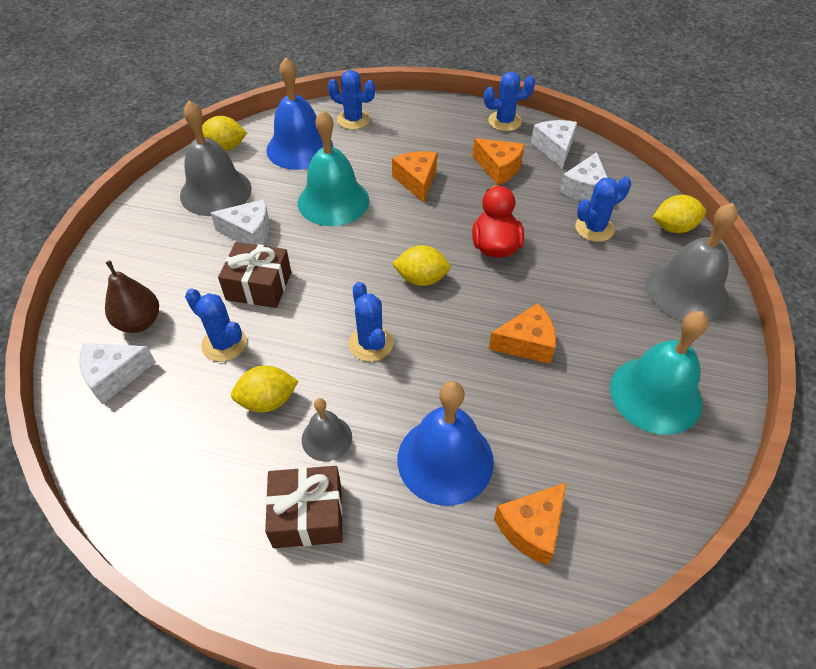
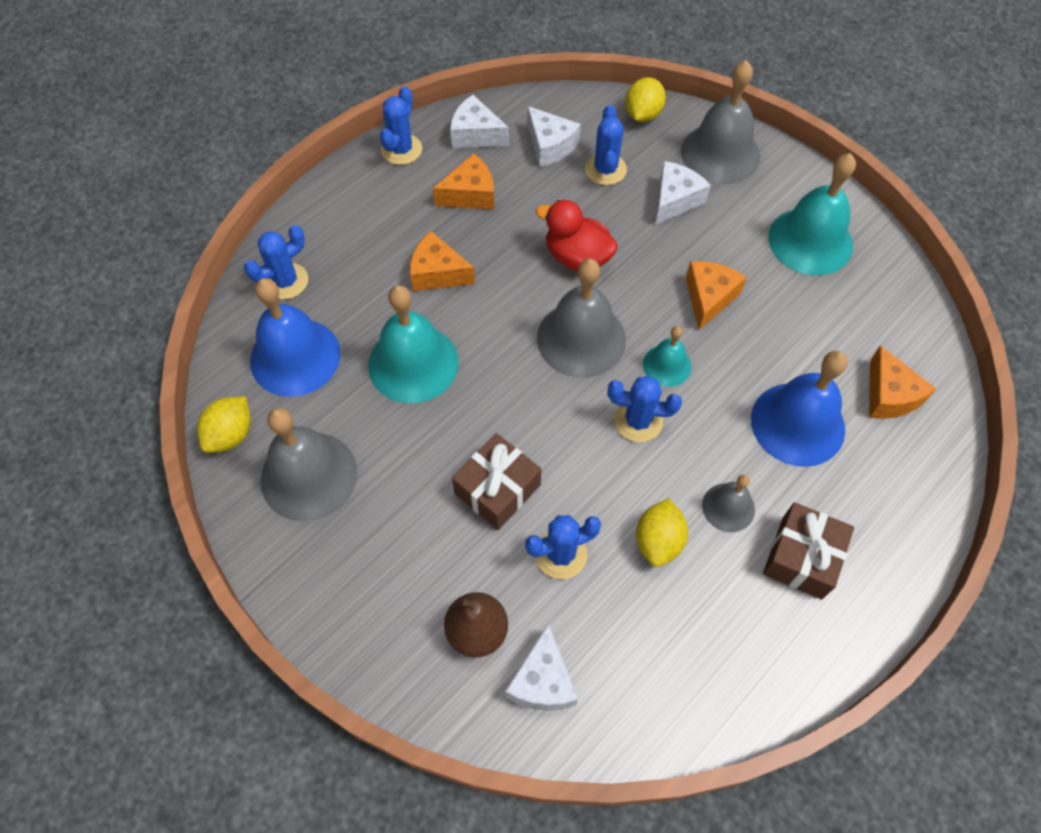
camera: 60 degrees left, 10 degrees up
white cheese [210,199,270,245] -> white cheese moved to [655,161,711,225]
yellow lemon [392,245,451,286] -> grey bell [537,259,626,378]
none -> turquoise bell [643,326,692,387]

